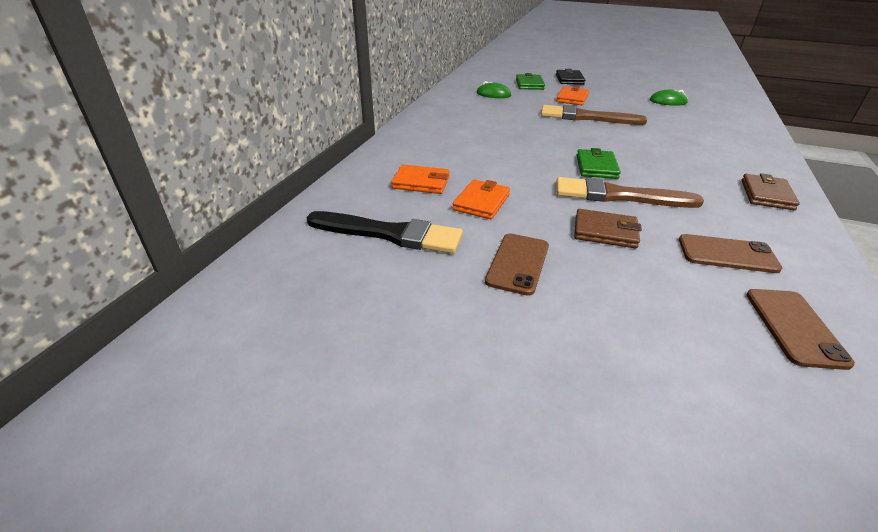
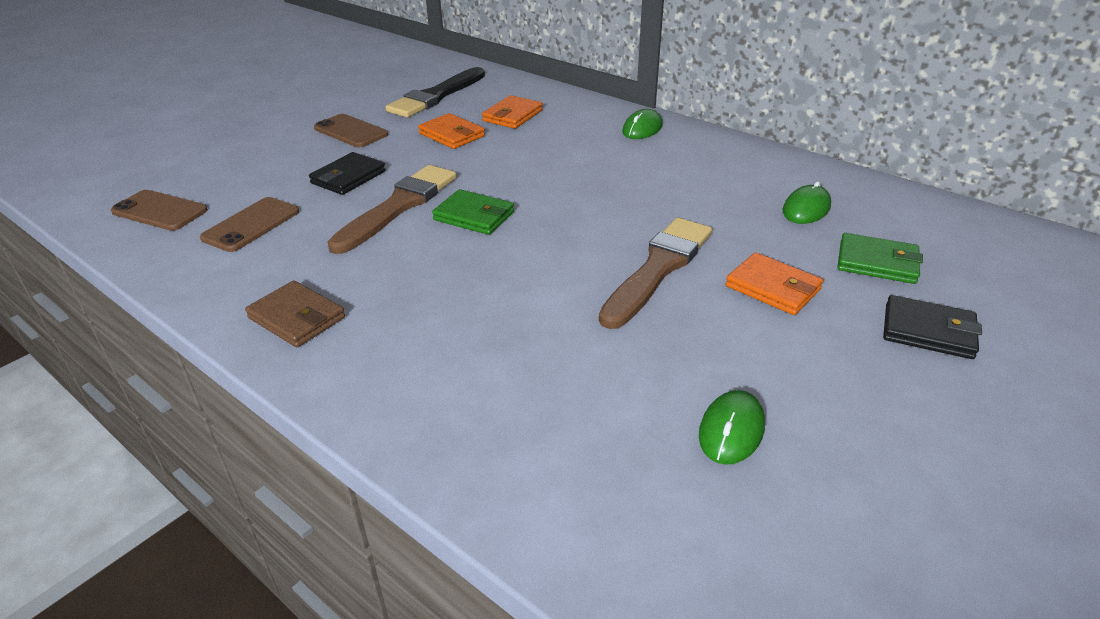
camera: 110 degrees right, 0 degrees up
brown wallet [574,209,642,248] -> black wallet [309,152,386,195]
none -> green mouse [622,109,663,139]

